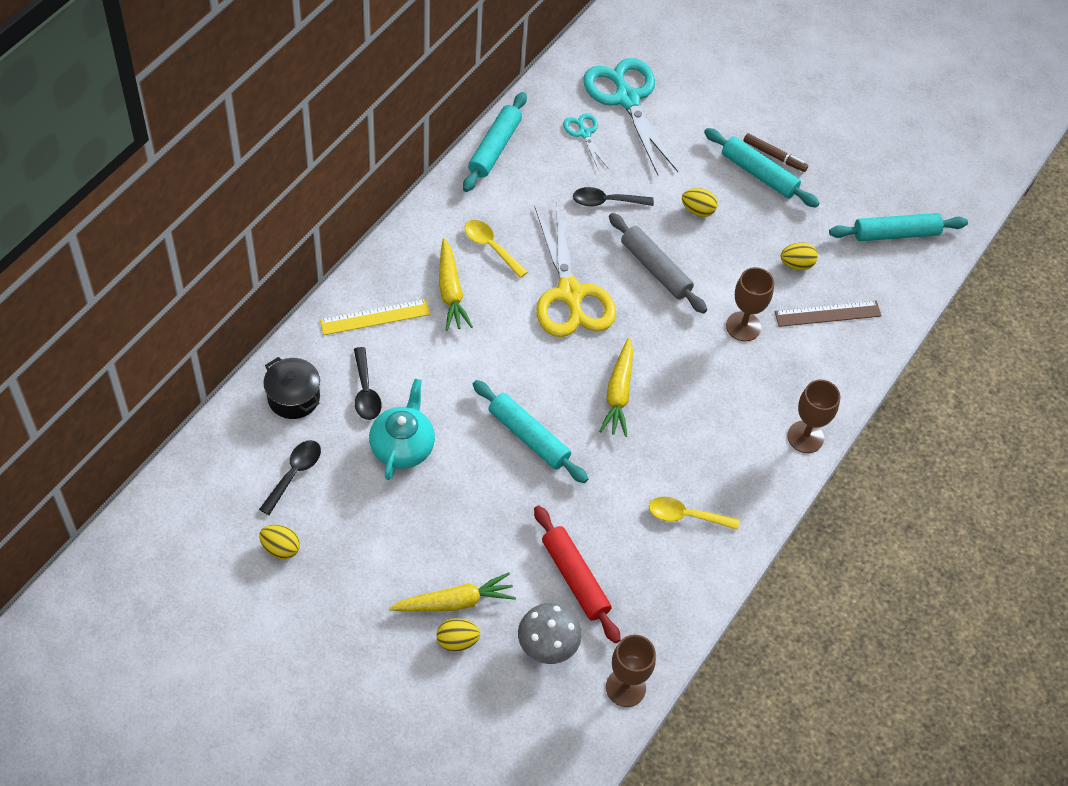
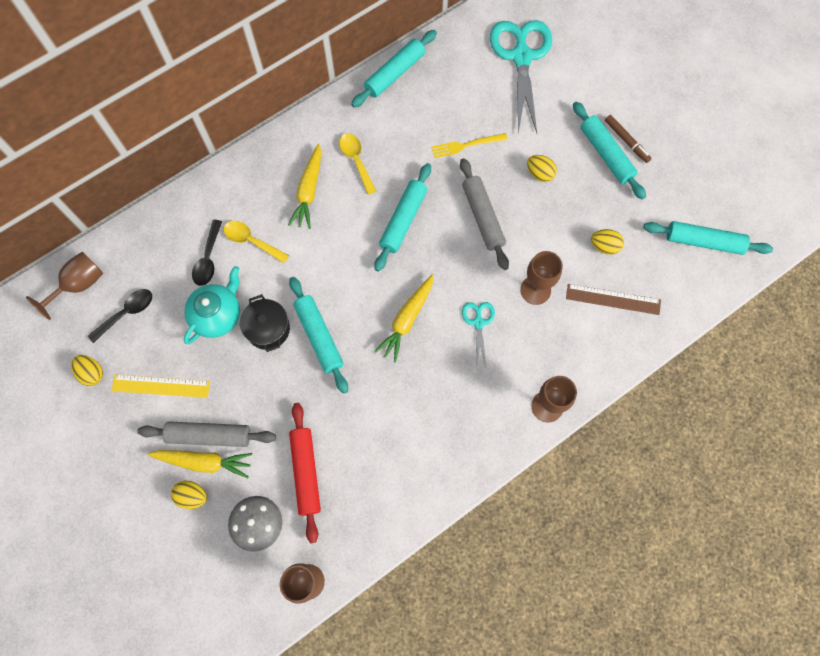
camera: 25 degrees right, 15 degrees up
black pot [263,357,320,419] -> black pot moved to [240,294,290,352]
yellow ruler [320,299,430,335] -> yellow ruler moved to [111,374,210,398]
yellow scissors [535,205,616,337] -> turquoise rolling pin [374,163,431,271]
turquoise scissors [563,113,608,170] -> turquoise scissors moved to [462,302,495,368]
black spoon [573,187,654,207] -> yellow fork [431,133,508,158]
yellow spoon [649,497,739,530] -> yellow spoon moved to [224,221,289,263]
none -> brown goblet [26,252,103,320]
none -> grey rolling pin [137,421,276,447]

